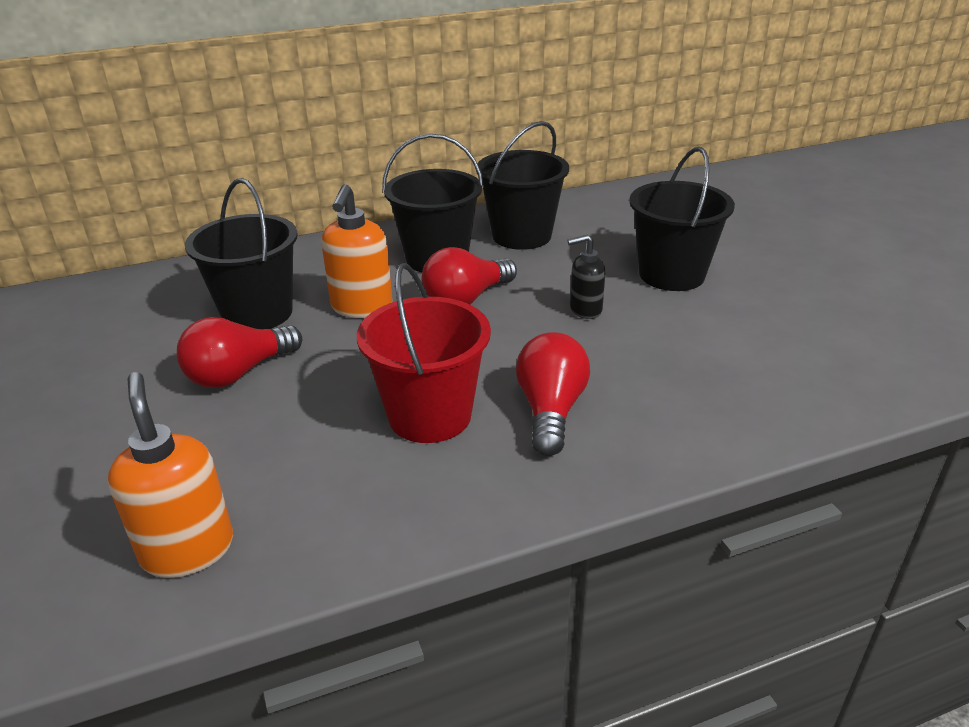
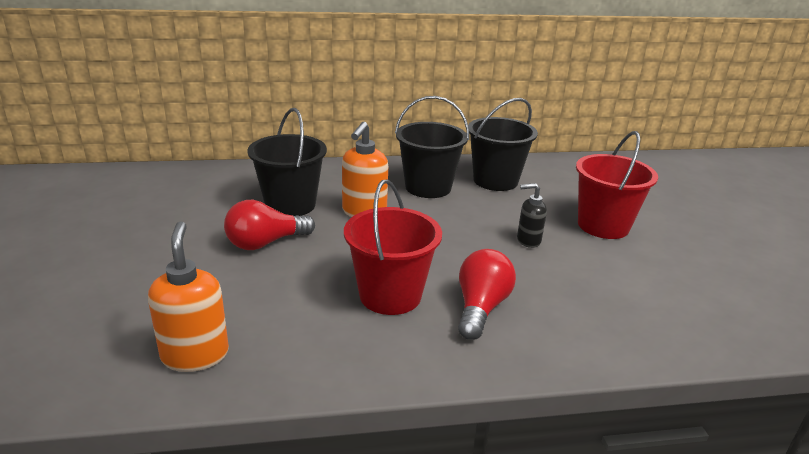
camera: 10 degrees right, 5 degrees down
red light bulb [422,247,517,304] -> none
black bucket [629,147,735,291] -> red bucket [576,131,658,239]

